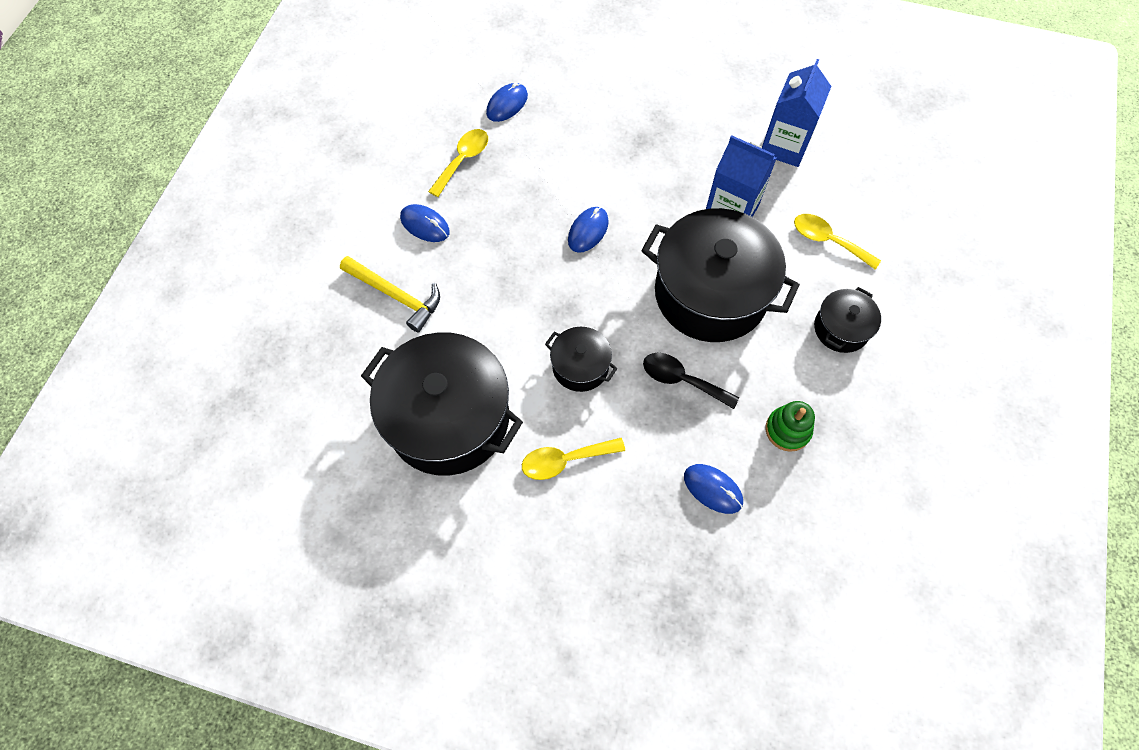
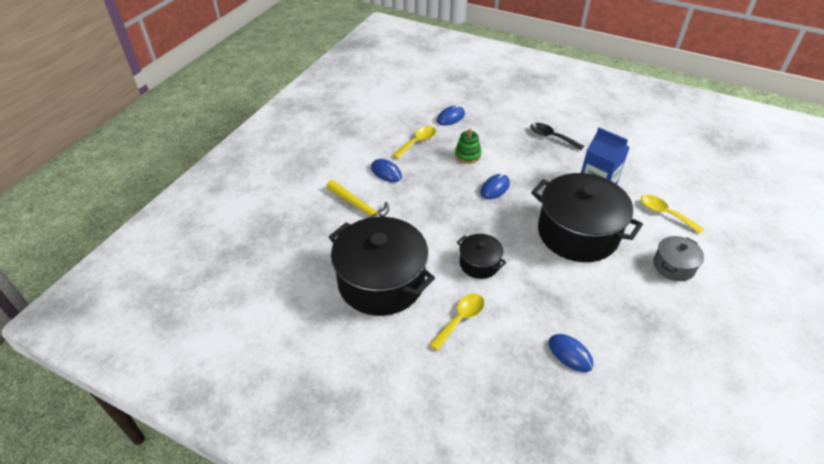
camera: 10 degrees right, 20 degrees down
yellow spoon [522,438,625,480] -> yellow spoon turned 135 degrees clockwise [429,293,484,351]
black spoon [643,353,739,409] -> black spoon moved to [530,123,584,150]
blue carton [762,59,832,167] -> none
green stacking toy [765,401,815,452] -> green stacking toy moved to [455,129,481,164]
black pot [814,287,881,353] -> grey pot [653,236,704,281]

